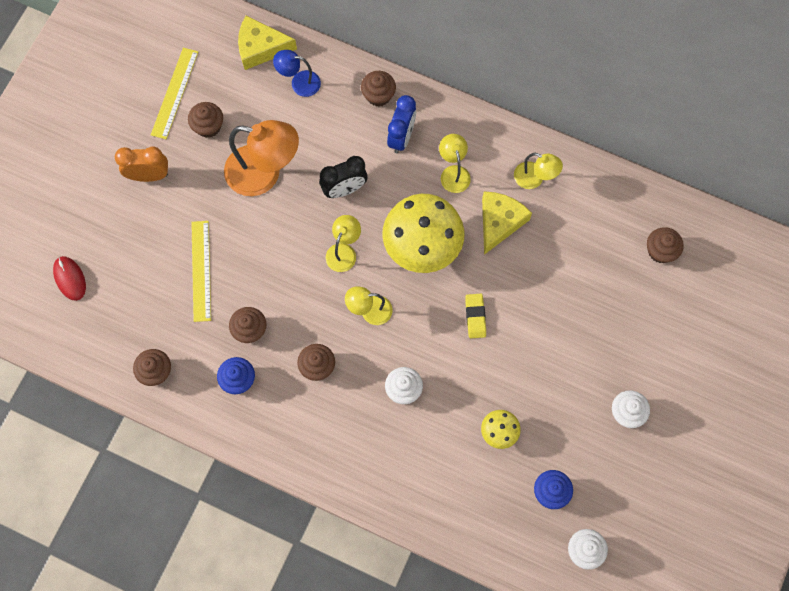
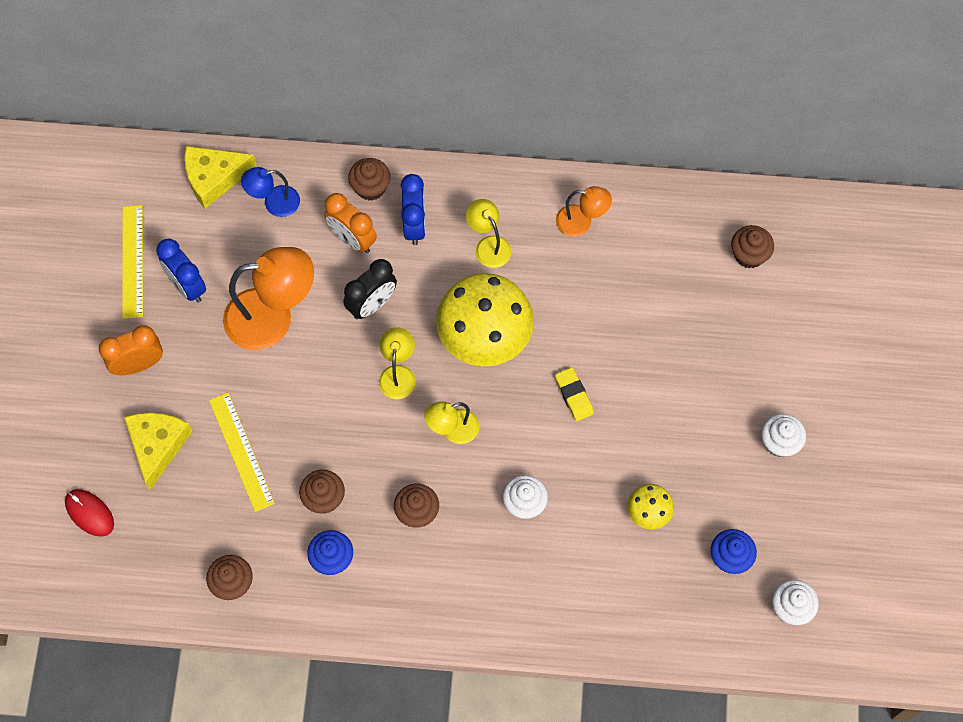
camera: 20 degrees left, 5 degrees down
brown cupcake [188,102,223,138] -> blue clock [156,239,206,302]
yellow cheese [482,192,532,255] -> yellow cheese moved to [124,413,192,490]
yellow lamp [514,153,563,189] -> orange lamp [556,186,612,237]
none -> orange clock [324,193,377,253]

